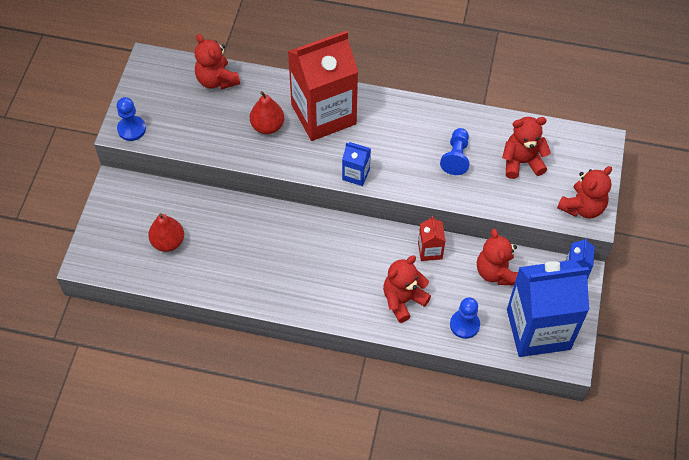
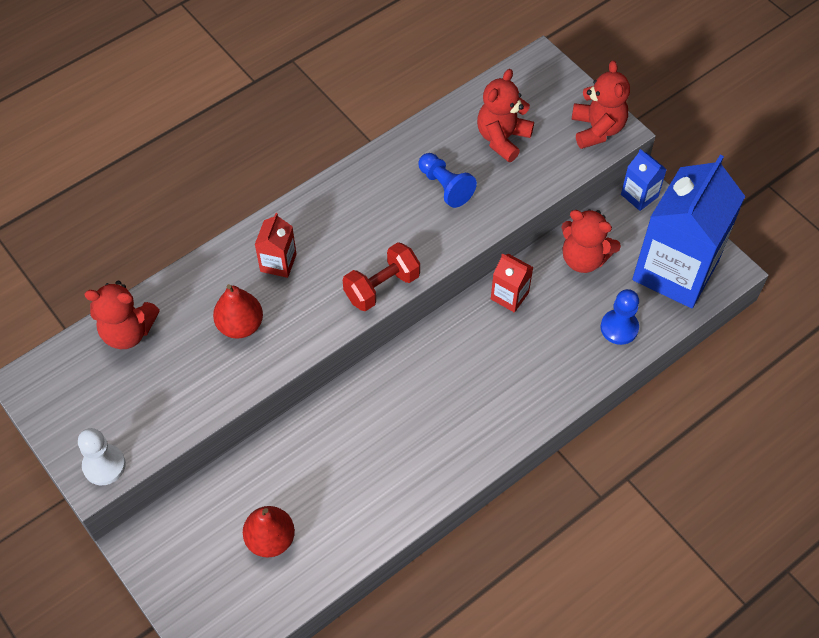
camera: 50 degrees left, 0 degrees up
blue pawn [117,97,146,141] -> white pawn [78,428,126,485]
red carton [288,31,358,141] -> red carton [255,213,297,278], size x0.43
blue carton [342,142,371,186] -> red dumbbell [343,242,420,311]
red teddy bear [383,256,431,323] -> none

